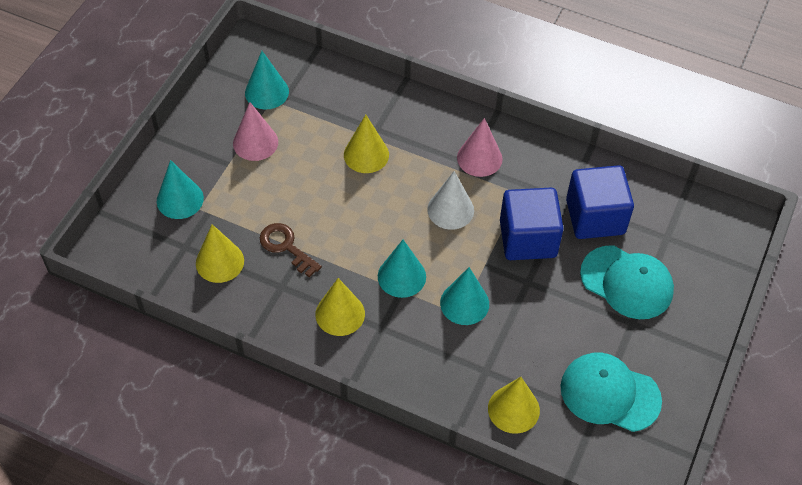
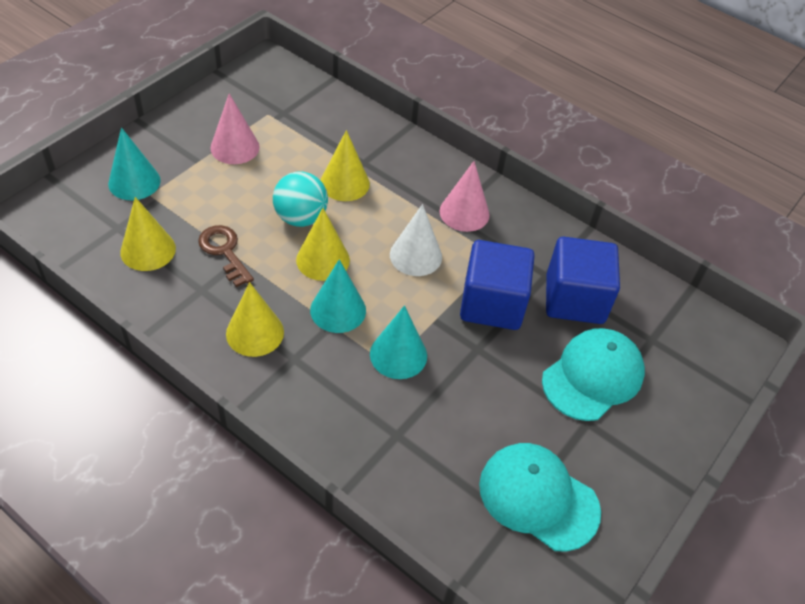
camera: 10 degrees right, 5 degrees down
turquoise cone [245,51,289,109] -> none
yellow cone [488,377,540,434] -> yellow cone moved to [296,208,350,281]
turquoise cap [580,245,674,319] -> turquoise cap turned 90 degrees counterclockwise [542,328,645,421]
none -> turquoise ball [273,171,328,227]

